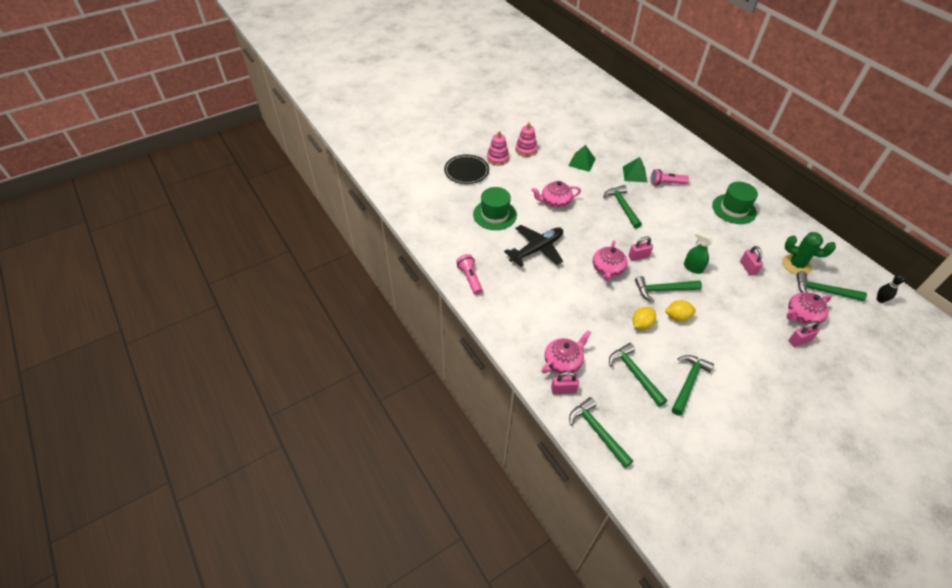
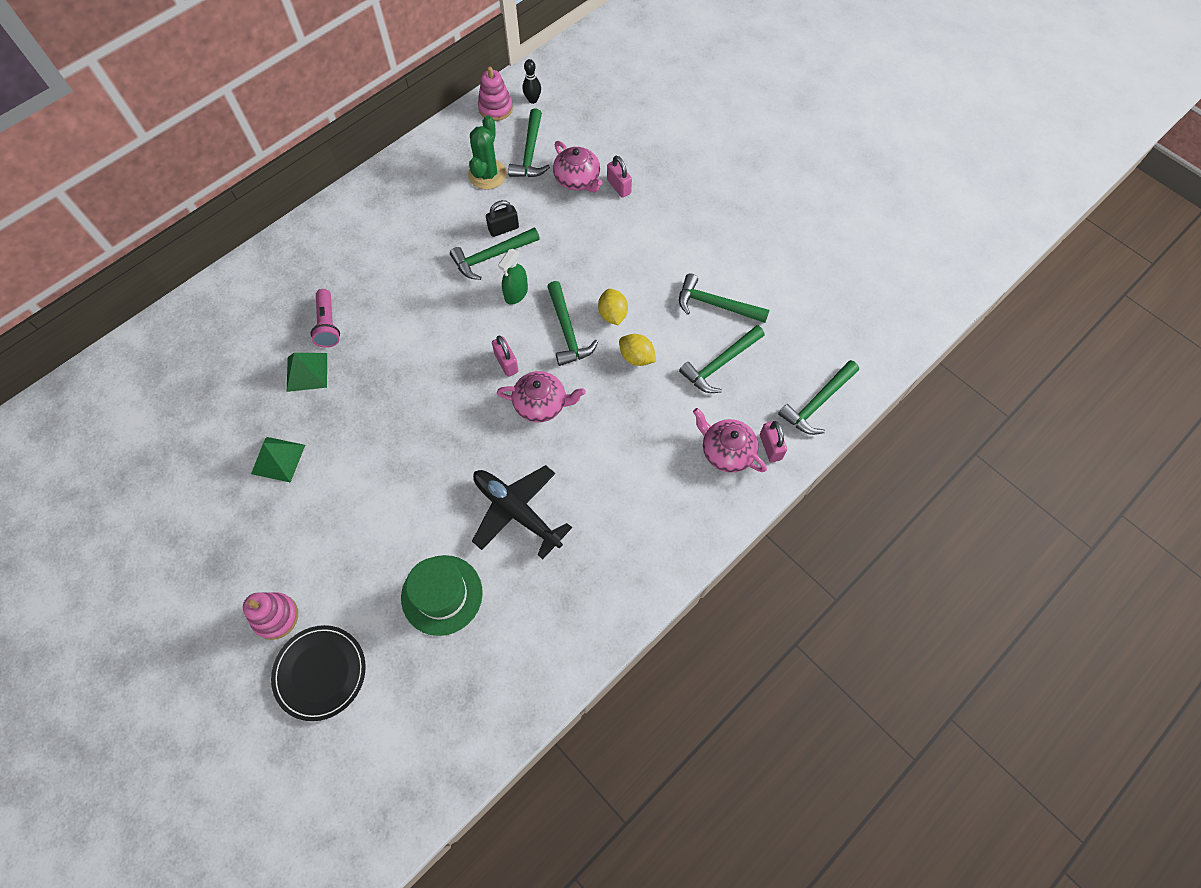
camera: 100 degrees left, 15 degrees up
pink flashlight [456,254,483,295] -> none
pink stacking toy [515,123,537,157] -> pink stacking toy moved to [478,66,513,121]
pink teapot [531,181,581,208] -> none
green hammer [603,185,642,229] -> green hammer moved to [450,228,540,280]
green hat [712,182,758,224] -> none
pink padlock [740,246,763,276] -> black padlock [486,200,519,237]

